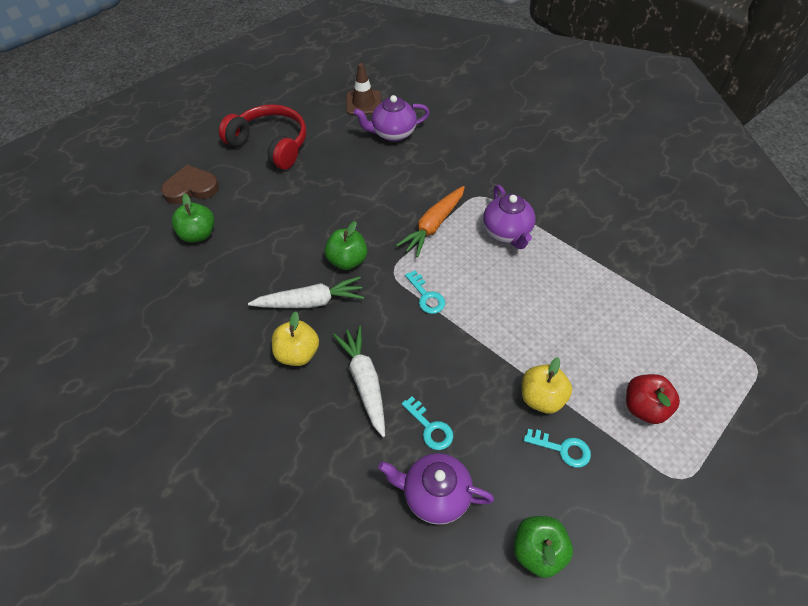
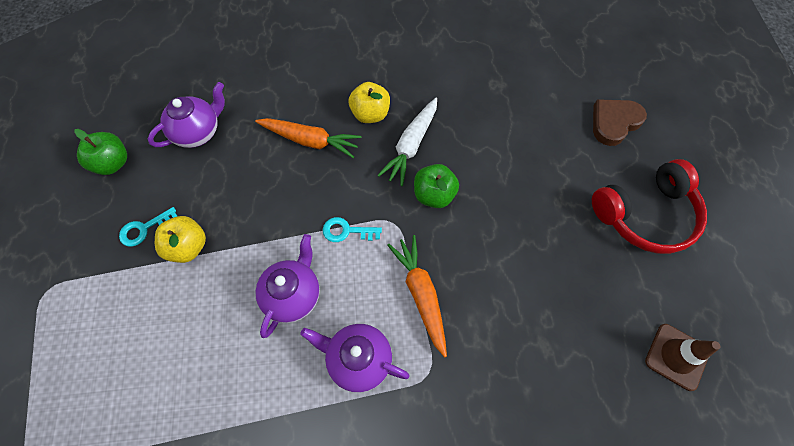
camera: 125 degrees right, 10 degrees up
brown heart [161,164,219,204] -> brown heart turned 150 degrees counterclockwise [593,99,647,146]
green apple [171,194,215,243] -> none
white carrot [333,326,385,437] -> orange carrot [255,118,362,158]
purple teapot [353,95,430,142] -> purple teapot moved to [256,234,320,338]
turquoise key [402,396,453,450] -> none
red apple [626,374,680,424] -> none

